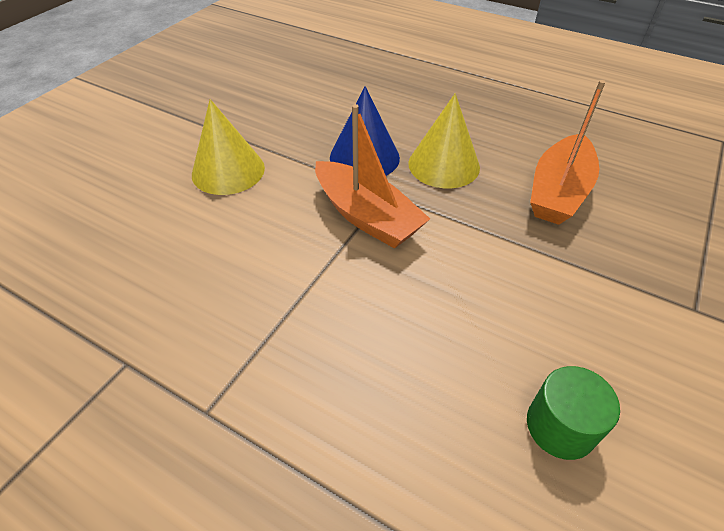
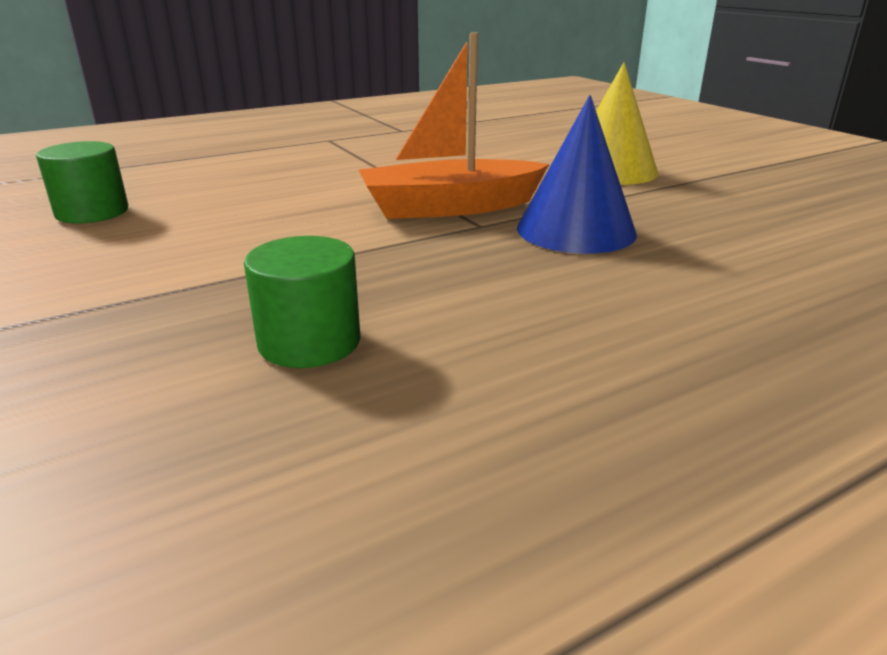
camera: 120 degrees right, 20 degrees down
yellow cone [408,93,480,188] -> none
orange boat [530,80,605,225] -> green cylinder [244,236,361,368]

